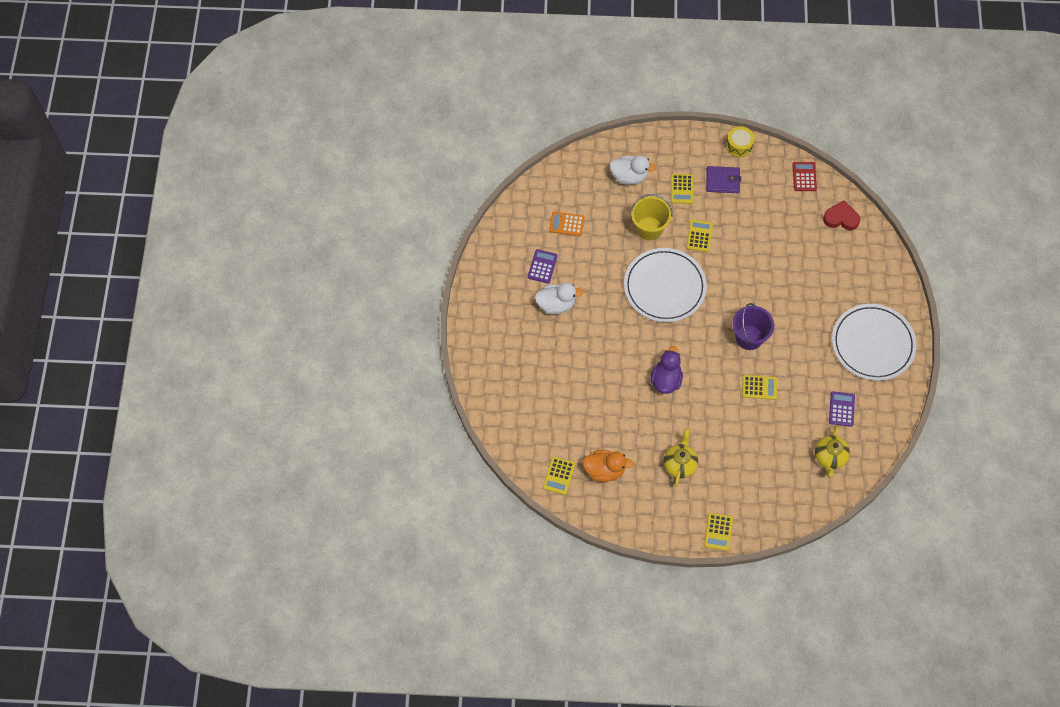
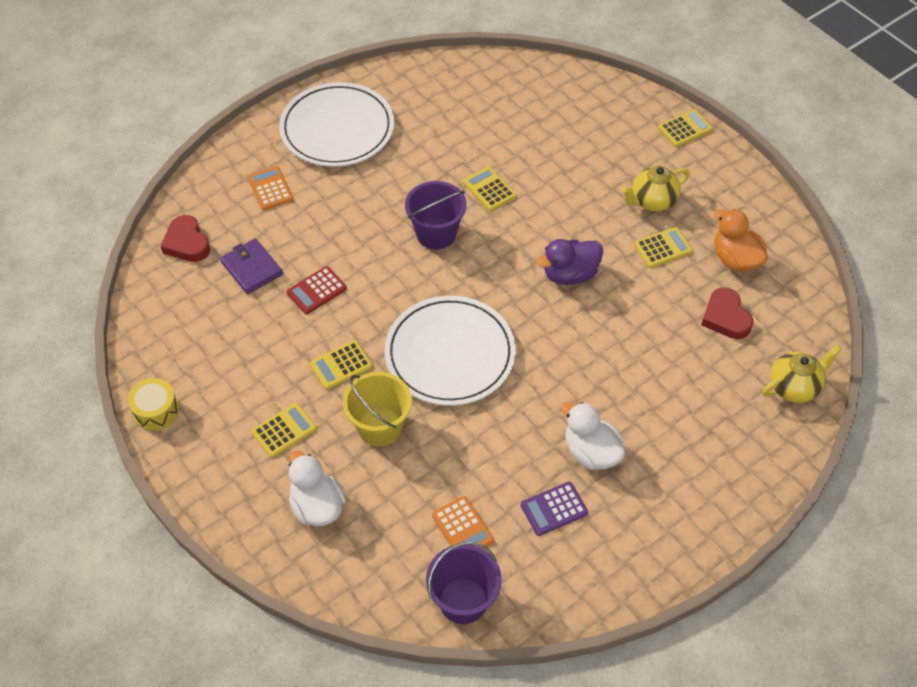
camera: 130 degrees left, 10 degrees down
yellow calculator [543,457,575,495] -> yellow calculator moved to [634,227,693,268]
purple wallet [706,166,741,193] -> purple wallet moved to [220,238,283,294]
red calculator [792,162,817,191] -> red calculator moved to [286,266,347,314]
yellow teapot [815,426,850,477] -> yellow teapot moved to [763,345,842,403]
purple calculator [829,391,855,427] -> none
none -> orange calculator [247,166,294,210]
none -> purple bucket [426,541,502,624]
none -> red heart [702,287,753,339]

